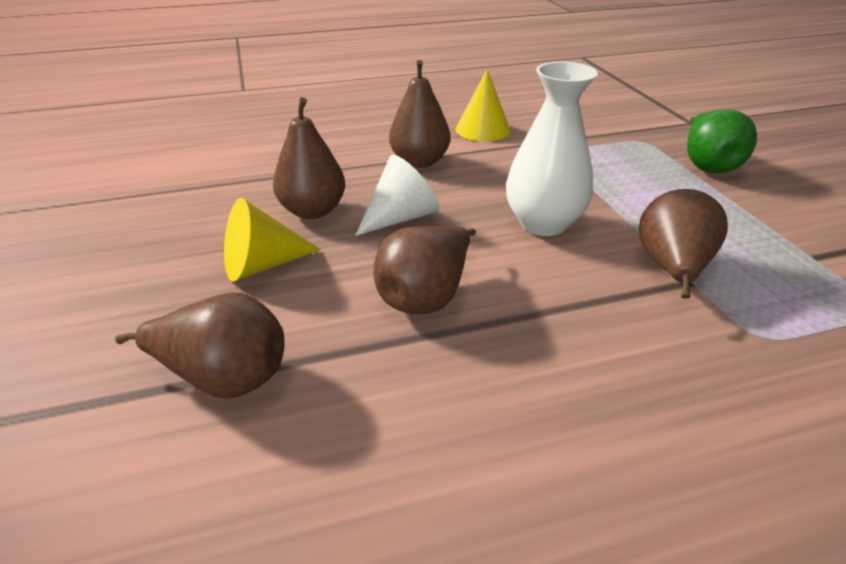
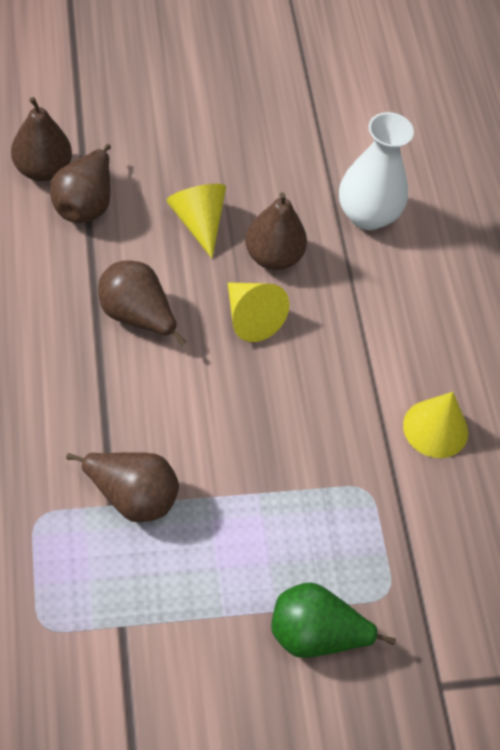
camera: 90 degrees right, 20 degrees up
white cone [355,155,439,236] -> yellow cone [228,282,290,342]
brown pear [389,60,450,168] -> brown pear moved to [11,97,72,181]
white vase [506,62,598,236] -> white vase moved to [339,112,414,230]

